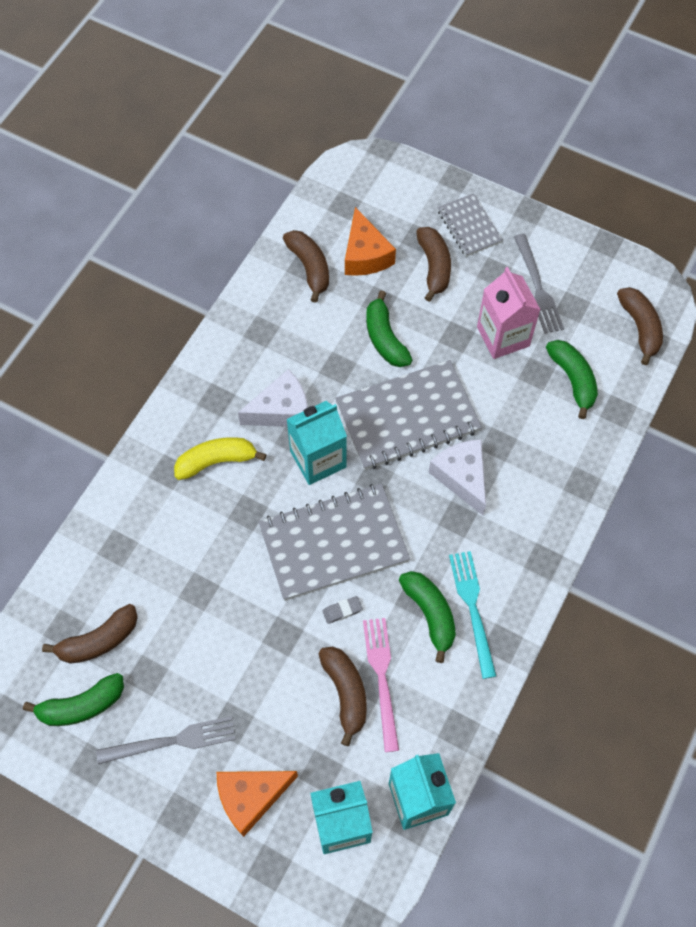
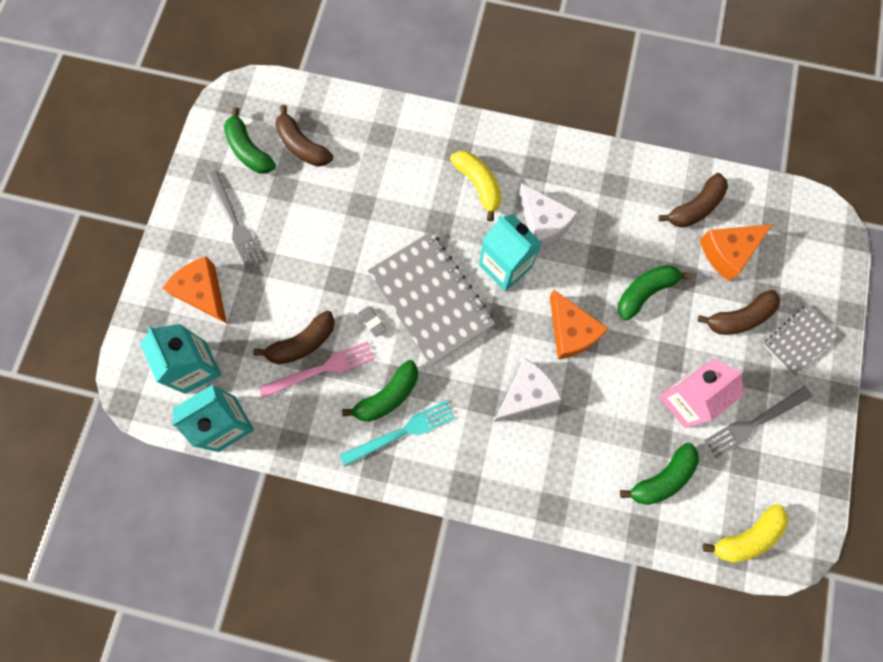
camera: 75 degrees right, 10 degrees up
grey notebook [335,360,482,470] -> orange cheese [550,290,609,359]
brown banana [617,287,663,365] -> yellow banana [702,504,788,562]

